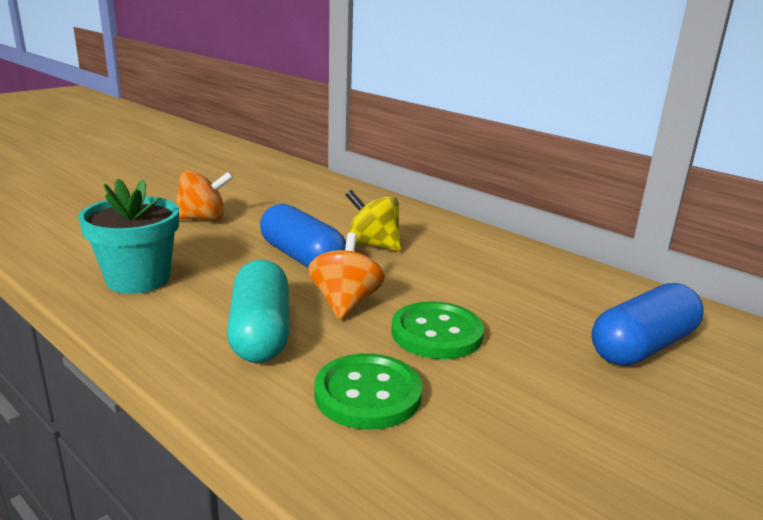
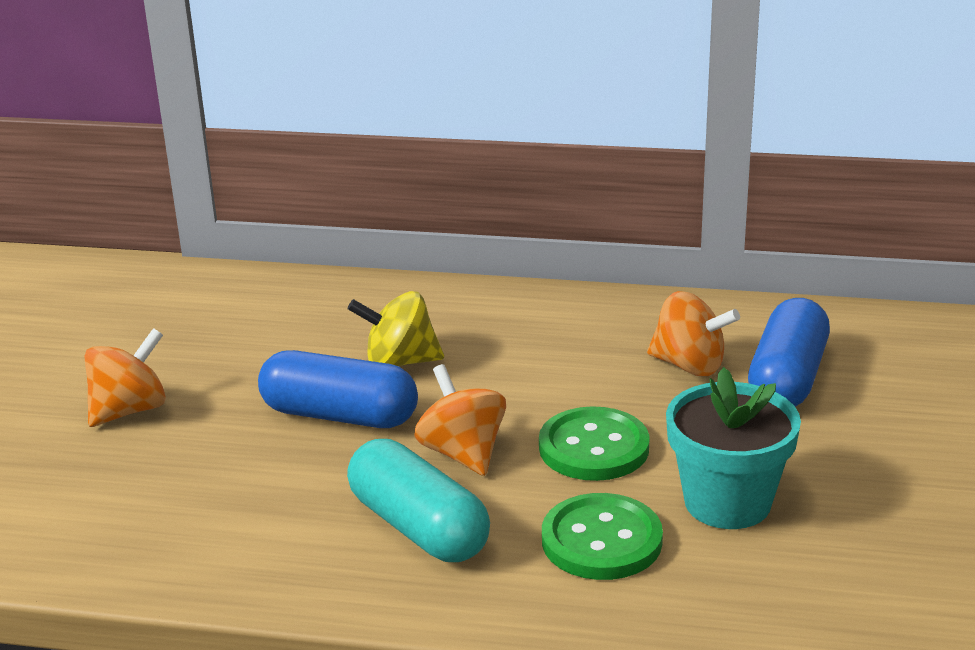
camera: 30 degrees left, 5 degrees up
turquoise flower pot [78,179,179,294] -> turquoise flower pot moved to [666,367,801,529]
none -> orange spinning top [647,291,740,376]

